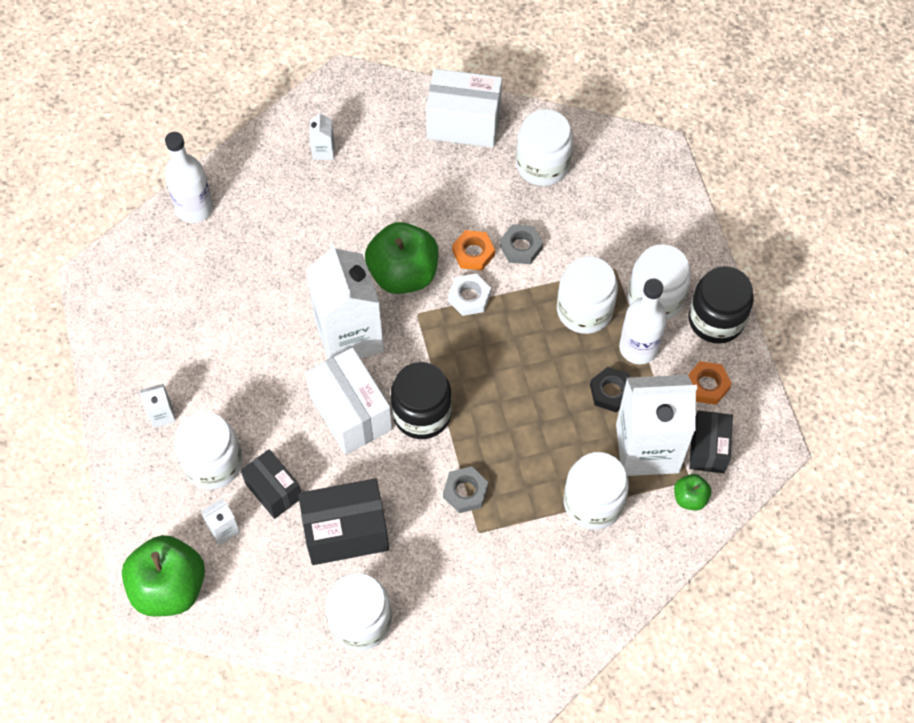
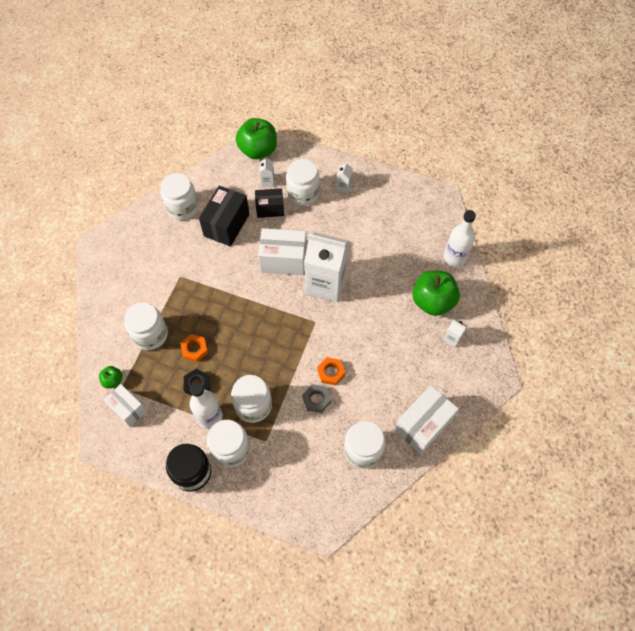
camera: 125 degrees right, 0 degrees up
green apple [365,222,438,294] -> green apple moved to [413,271,460,316]
black jar [391,362,452,439] -> none
grey nut [443,466,488,513] -> none
white nut [448,273,491,316] -> none
white carton [616,375,697,476] -> none
orange nut [688,361,732,405] -> orange nut moved to [180,334,208,362]
black box [689,410,733,473] -> white box [104,384,147,427]

